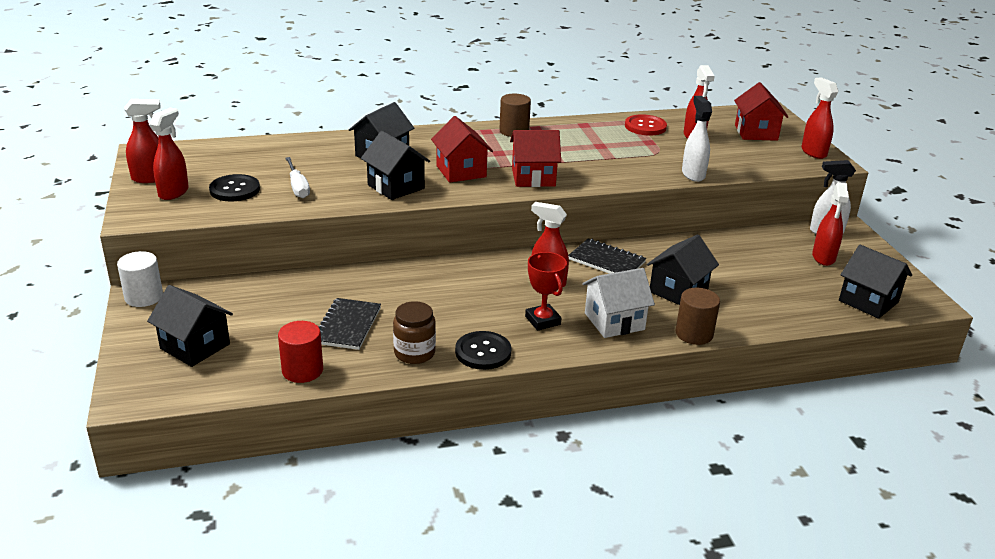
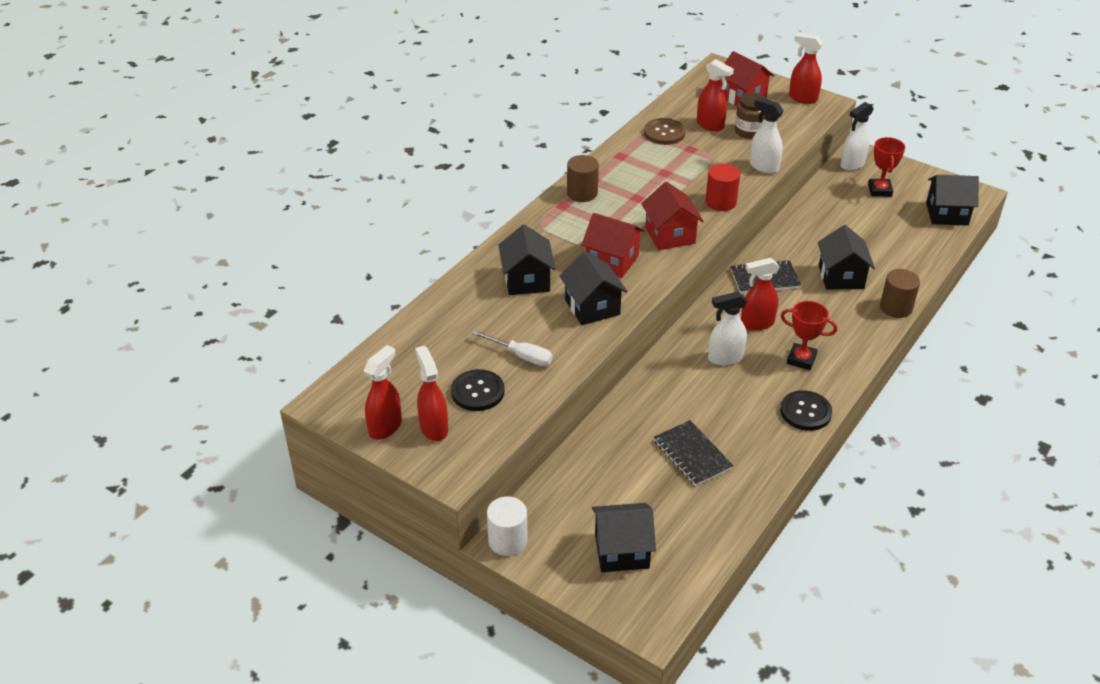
camera: 40 degrees left, 10 degrees up
red cylinder [278,321,323,383] -> red cylinder moved to [705,164,740,211]
black house [361,131,430,200] -> black house turned 60 degrees clockwise [559,251,628,325]
brown jar [393,301,436,364] -> brown jar moved to [735,93,767,139]
red house [510,130,561,187] -> red house turned 60 degrees counterclockwise [641,182,703,250]
white house [582,268,655,338] -> none
red button [625,114,667,136] -> brown button [644,118,686,145]
red spray bottle [812,182,849,266] -> red trophy [868,137,905,197]
none -> white spray bottle [708,292,747,366]

